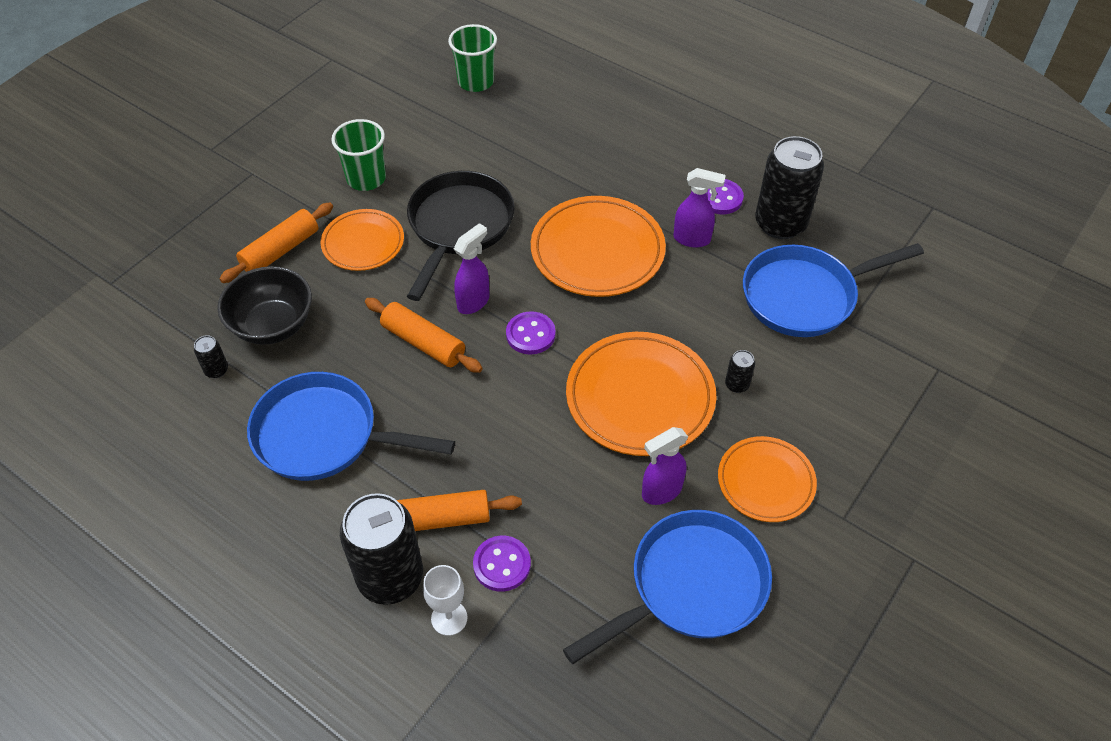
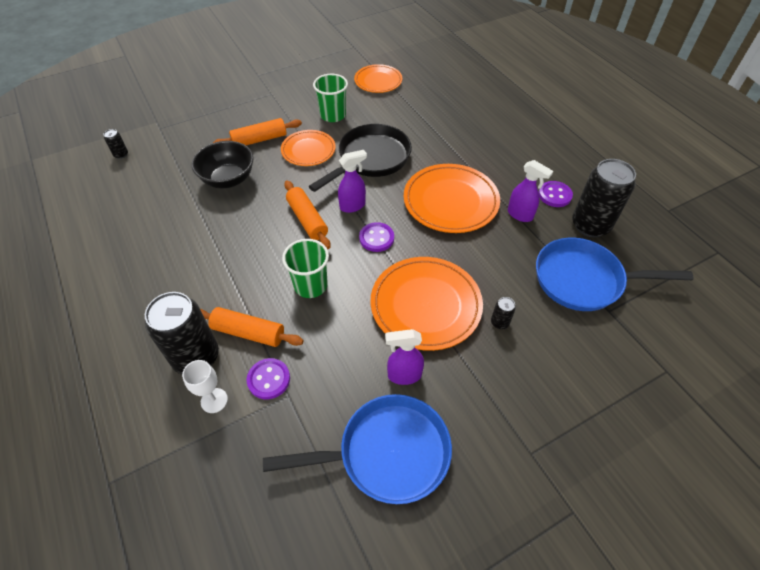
camera: 25 degrees right, 0 degrees up
black can [194,335,228,378] -> black can moved to [104,129,128,159]
blue pan [247,372,455,481] -> none
green cup [448,24,497,92] -> green cup moved to [282,239,329,298]
orange plate [718,436,817,522] -> orange plate moved to [354,64,402,93]

